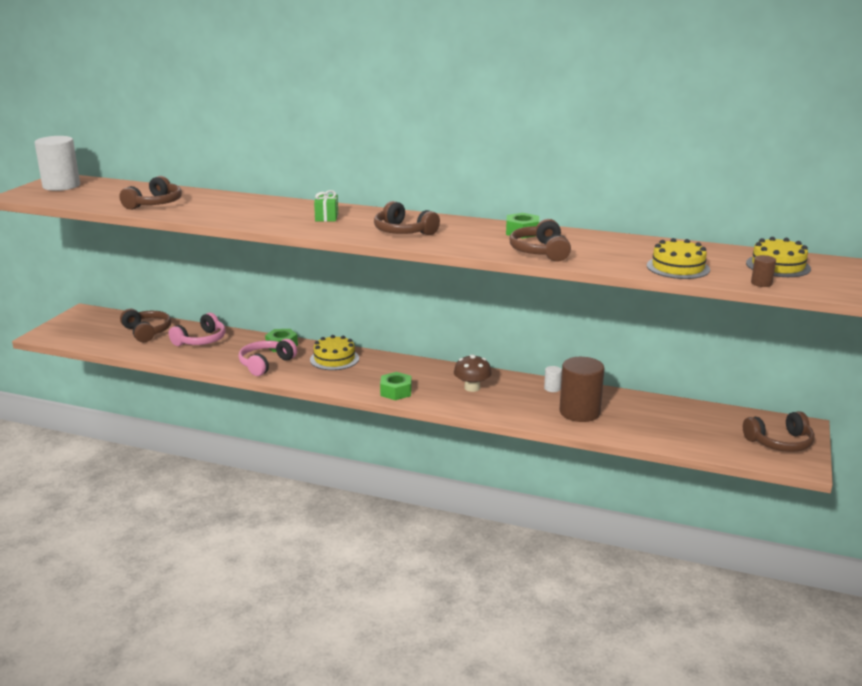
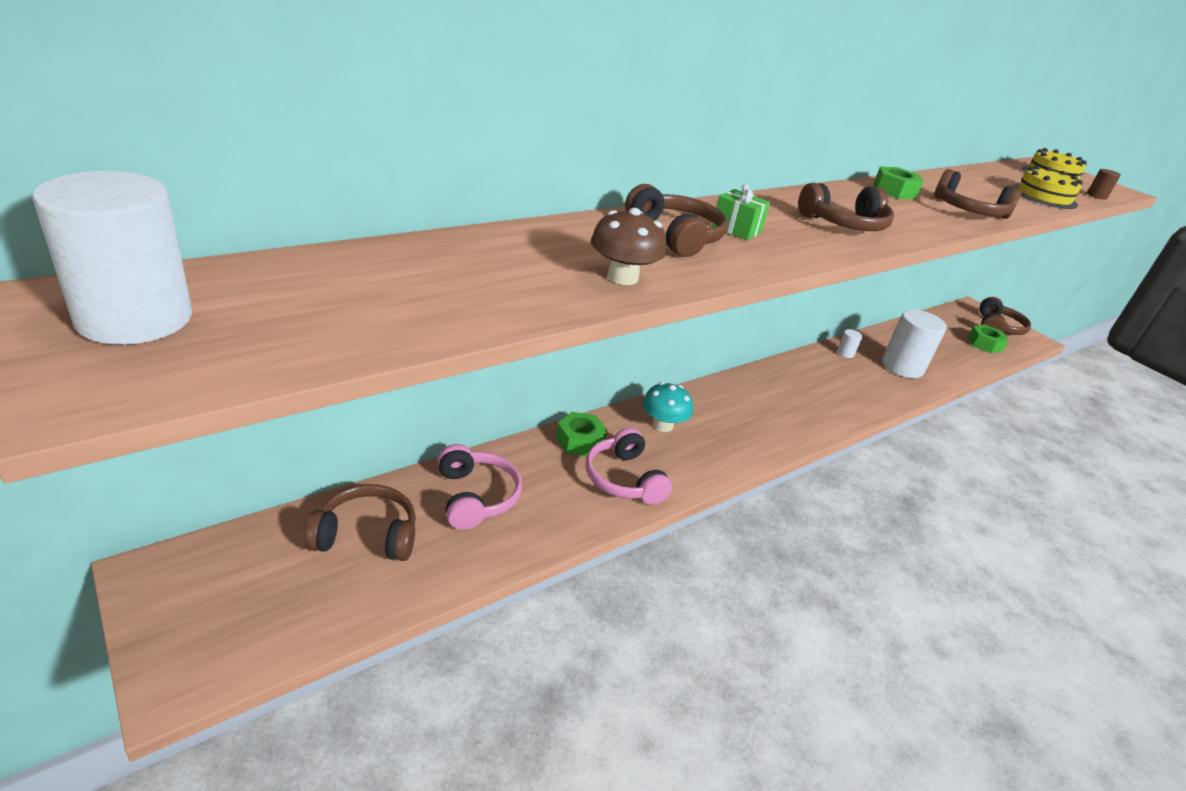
camera: 60 degrees left, 10 degrees up
brown headphones [119,176,182,210] -> brown headphones moved to [625,184,728,257]
yellow cake [310,335,359,370] -> turquoise mushroom [642,382,693,432]
green nut [380,372,412,400] -> green nut moved to [967,325,1009,353]
brown mushroom [454,354,492,392] -> brown mushroom moved to [591,208,667,285]
brown cylinder [560,357,604,422] -> white cylinder [882,309,947,378]

